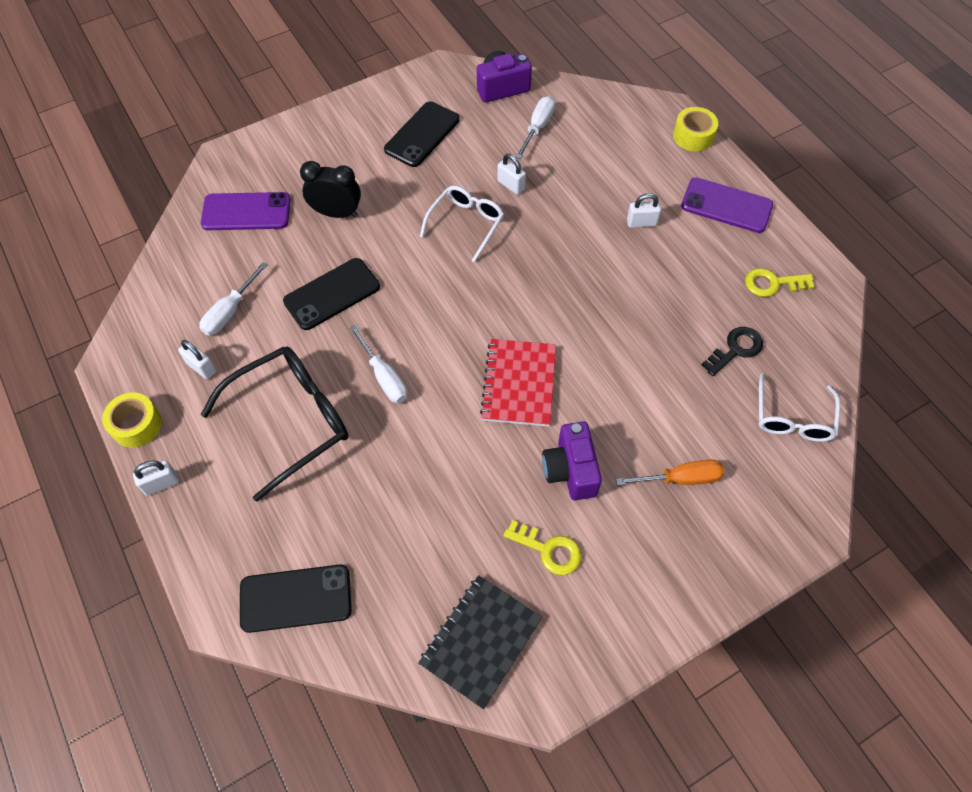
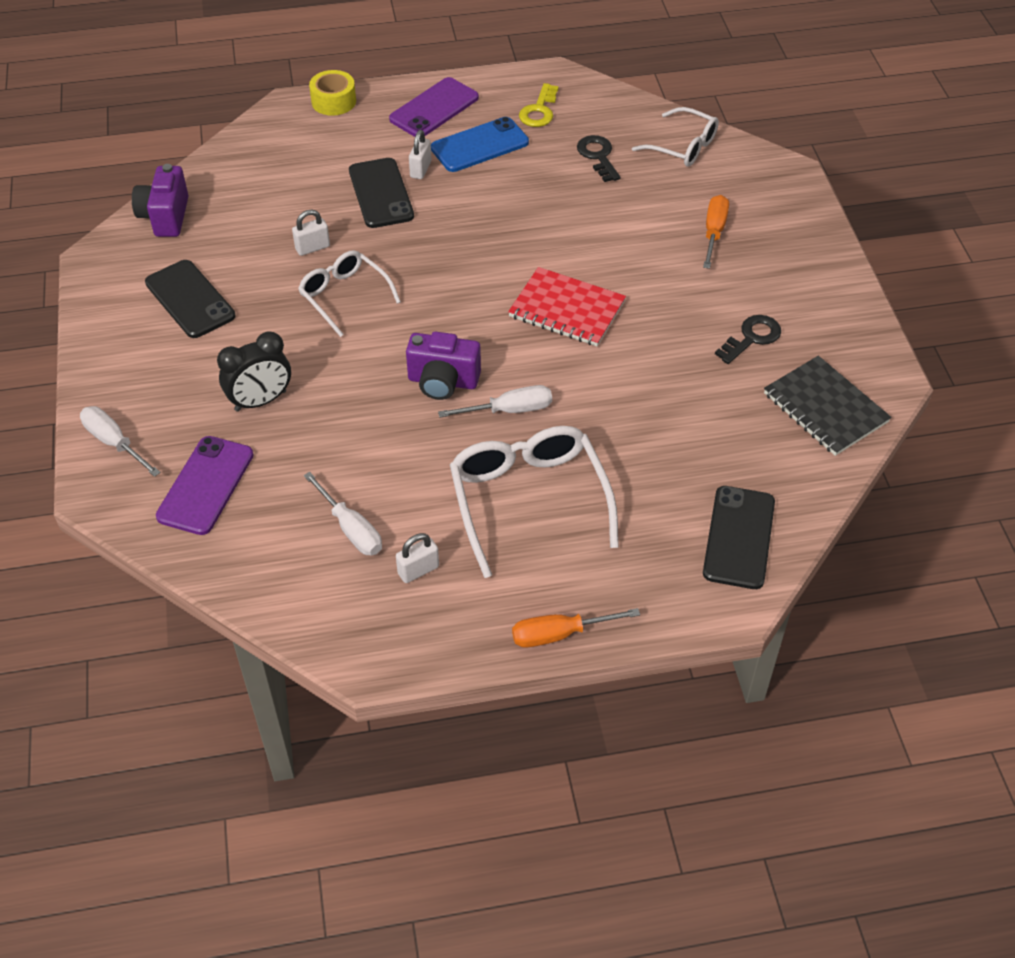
camera: 70 degrees left, 10 degrees down
yellow tape [102,392,162,448] -> none
white padlock [133,460,179,496] -> orange screwdriver [512,608,640,647]
black glasses [201,346,348,502] -> white glasses [450,426,619,578]
black phone [283,258,380,330] -> black phone moved to [349,158,414,228]
black clock [300,161,361,218] -> black clock turned 150 degrees counterclockwise [217,331,291,412]
yellow key [503,520,582,575] -> black key [715,315,781,364]
white screwdriver [516,96,555,159] -> white screwdriver moved to [80,406,161,477]
purple camera [542,422,602,500] -> purple camera moved to [406,332,481,400]
none -> blue phone [431,117,529,172]

